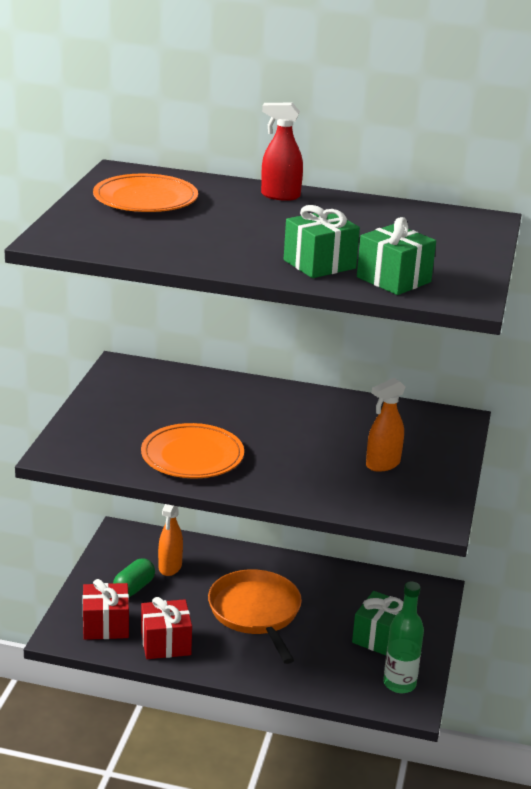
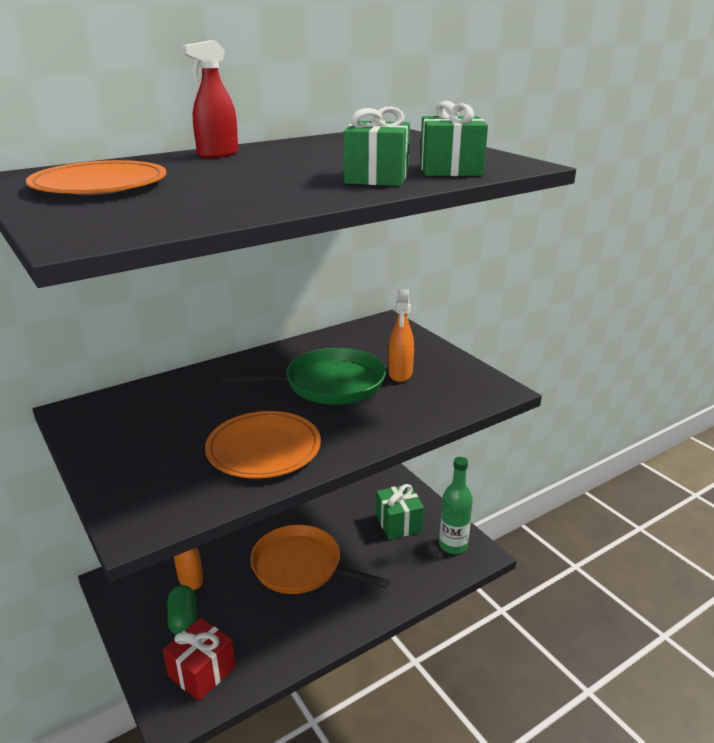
camera: 45 degrees left, 0 degrees up
red gift [141,597,192,659] -> none
none -> green pan [222,348,386,404]

